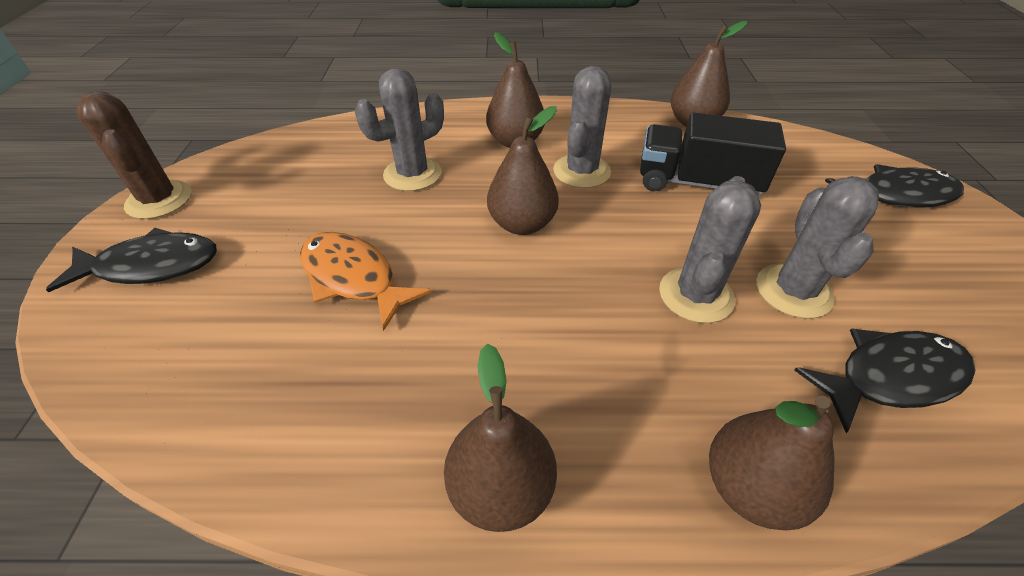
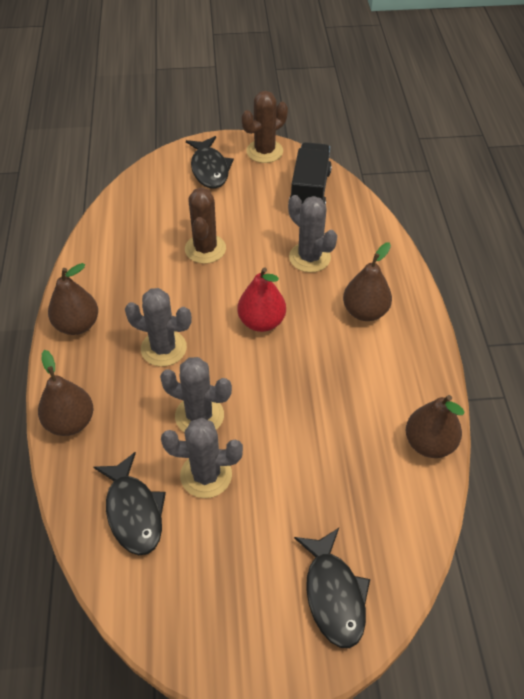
camera: 85 degrees right, 5 degrees up
orange fish [300,232,431,331] -> brown cactus [185,188,226,264]
brown pear [487,106,559,235] -> red pear [238,267,286,332]
grey cactus [553,66,611,188] -> grey cactus moved to [125,288,192,367]
black truck [640,113,786,195] -> black truck moved to [289,142,332,205]

